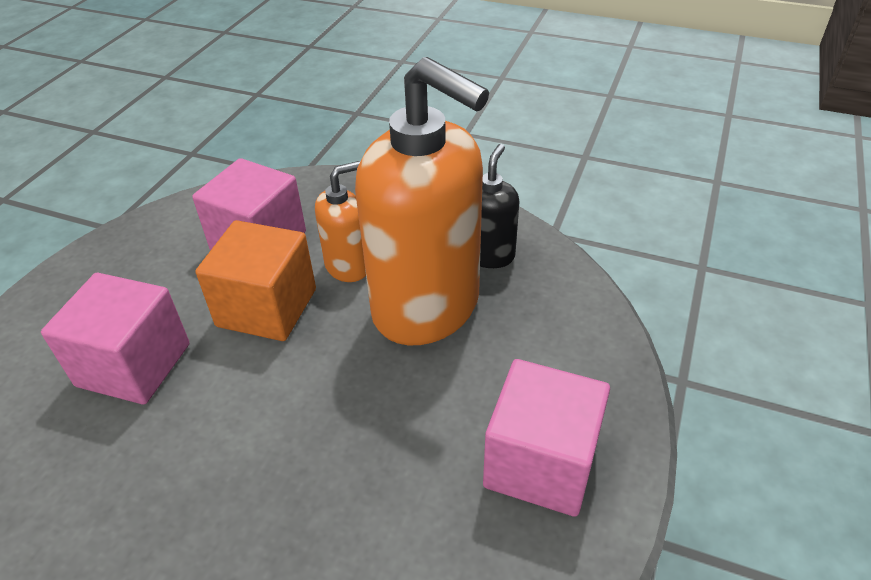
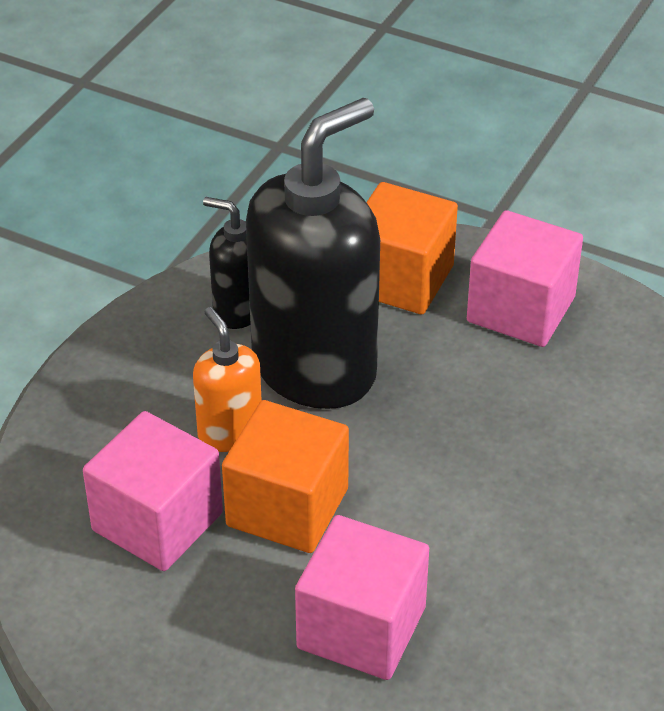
camera: 85 degrees left, 0 degrees up
orange soap dispenser [355,57,489,345] -> black soap dispenser [246,98,380,409]
none -> orange cube [366,182,458,315]

